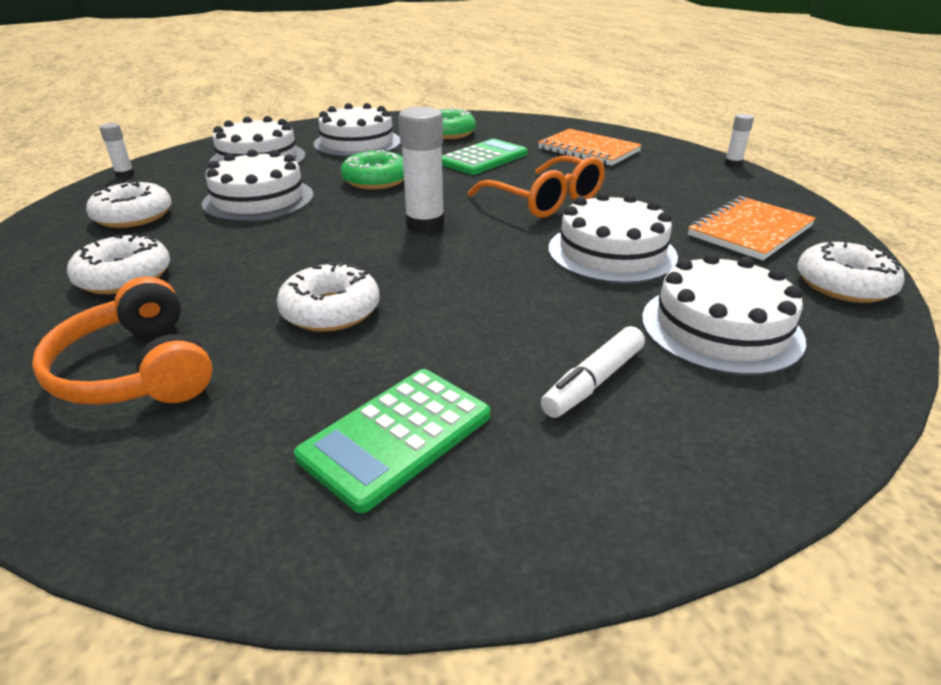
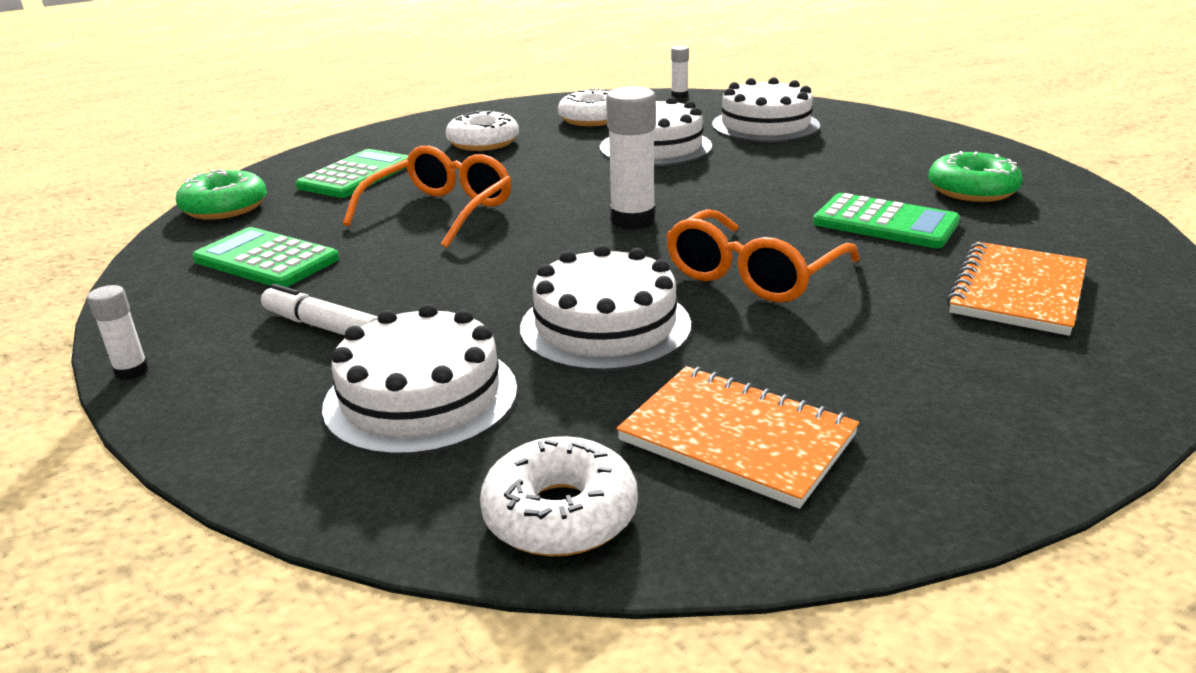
camera: 80 degrees right, 5 degrees down
orange headphones [32,277,213,405] -> green calculator [296,149,409,198]
white donut [277,262,379,332] -> orange glasses [343,146,512,248]
white cake [313,103,401,157] -> none
green donut [341,150,404,190] -> green donut moved to [176,169,267,220]
white glue stick [725,114,754,167] -> white glue stick moved to [87,285,149,380]

